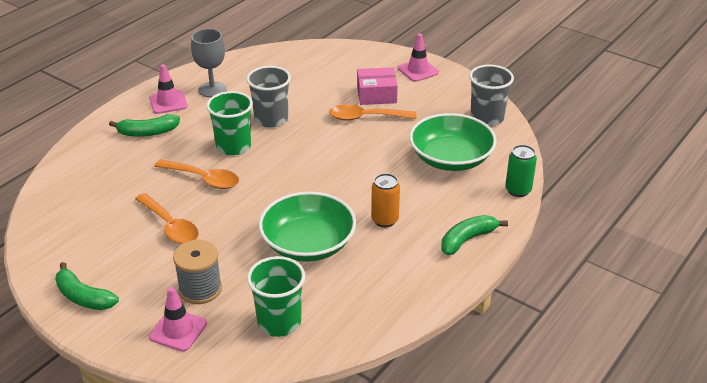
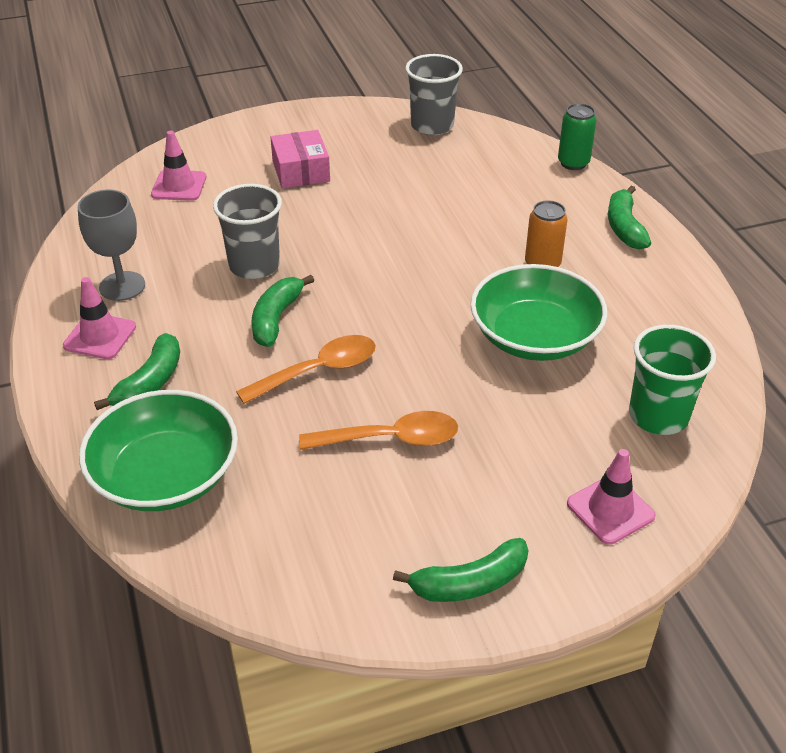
camera: 55 degrees left, 5 degrees up
grey spool [173,240,222,304] -> none
green cup [206,91,253,155] -> green banana [251,275,314,347]
orange spoon [329,104,416,121] -> none
pink box [357,67,398,105] -> pink box turned 45 degrees counterclockwise [270,130,330,188]
pink traffic cone [398,34,439,82] -> pink traffic cone moved to [151,131,206,201]
green bowl [409,113,497,171] -> green bowl moved to [79,390,238,511]

